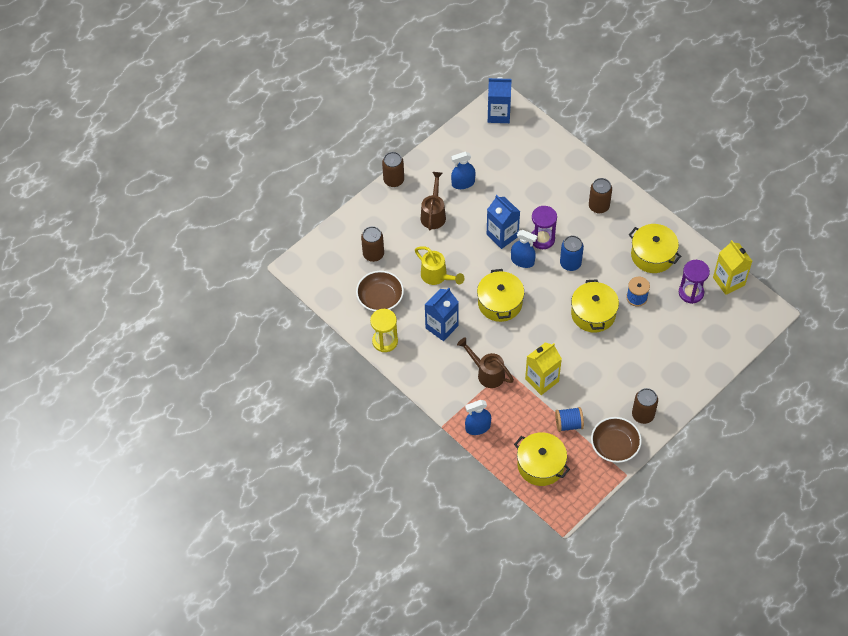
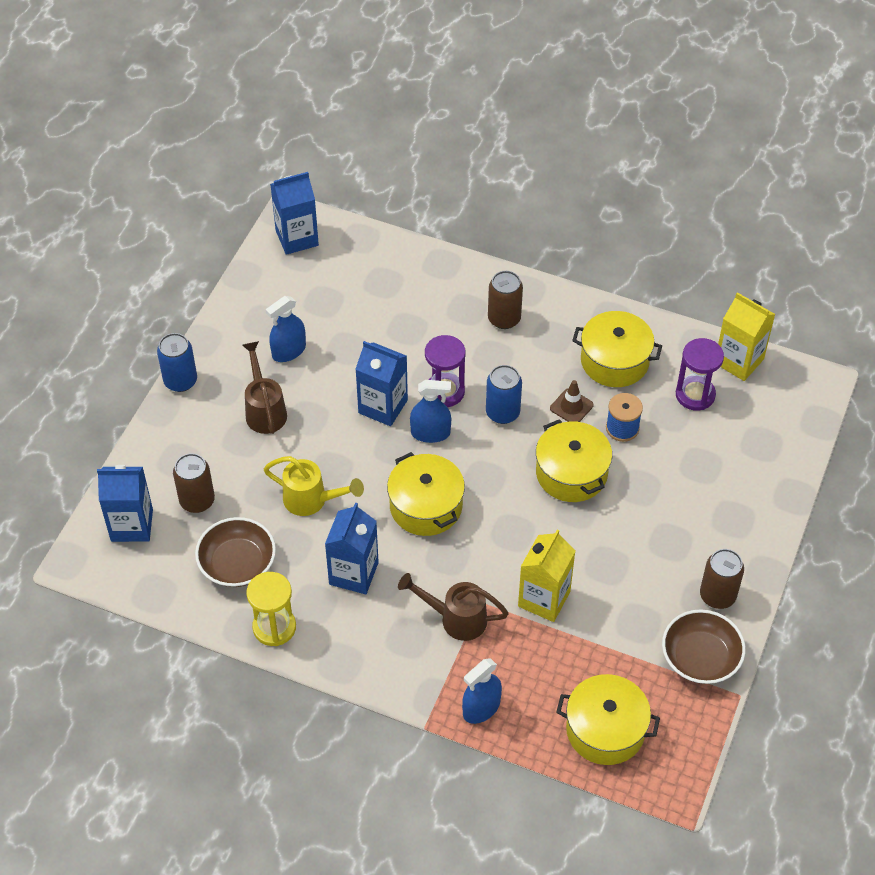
camera: 25 degrees left, 5 degrees down
brown can [382,152,404,187] -> blue can [157,333,197,392]
blue spool [555,407,584,432] -> none
none -> blue carton [97,465,153,542]
none -> brown traffic cone [550,380,594,422]

